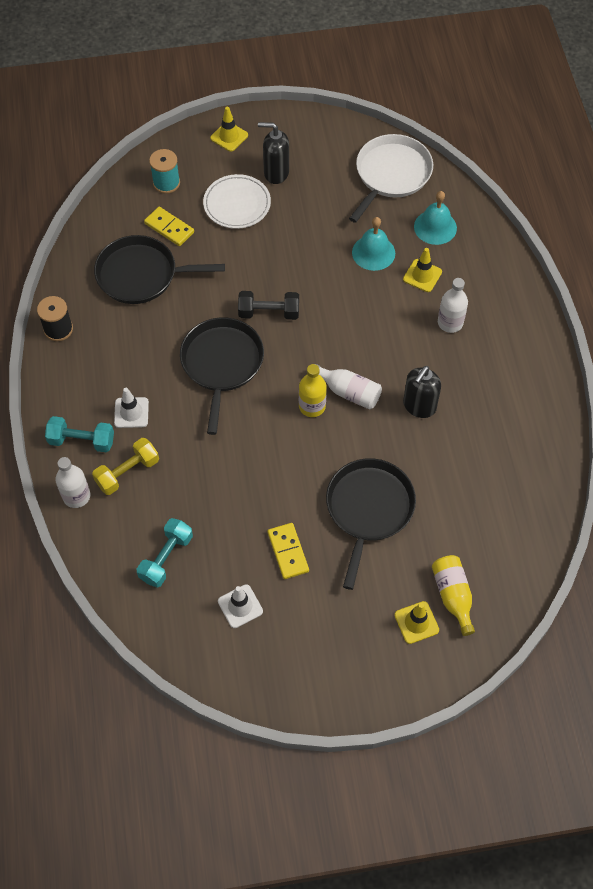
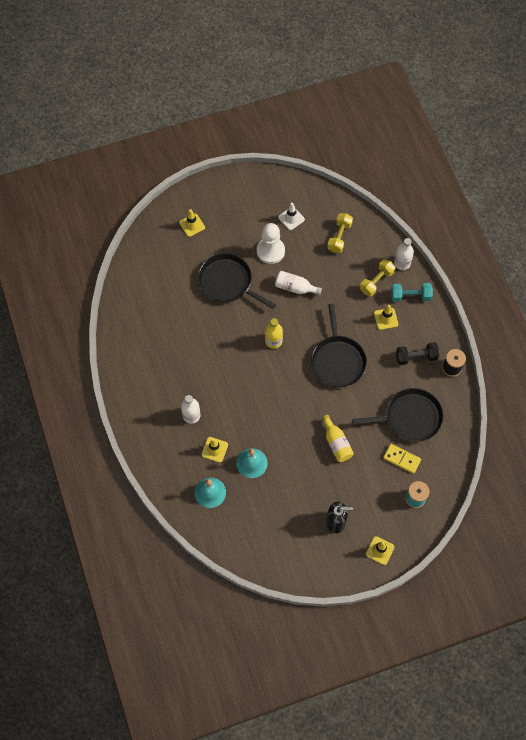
camera: 170 degrees right, 5 degrees up
white traffic cone [114,388,149,428] -> yellow traffic cone [374,305,398,330]
turquoise dumbbell [137,518,193,588] -> yellow dumbbell [327,213,353,253]
white plate [203,174,271,229] -> none
black dumbbell [238,291,299,320] -> black dumbbell moved to [396,342,439,365]
yellow domino [268,523,309,579] -> white pawn [257,223,285,264]
white bottle [316,364,382,410] -> white bottle moved to [275,271,322,295]
black pan [326,458,416,590] -> black pan turned 120 degrees clockwise [198,253,276,309]
white pan [349,134,433,223] -> none
black soap dispenser [403,366,441,418] -> none
yellow bottle [432,555,475,636] -> yellow bottle moved to [322,415,354,462]

